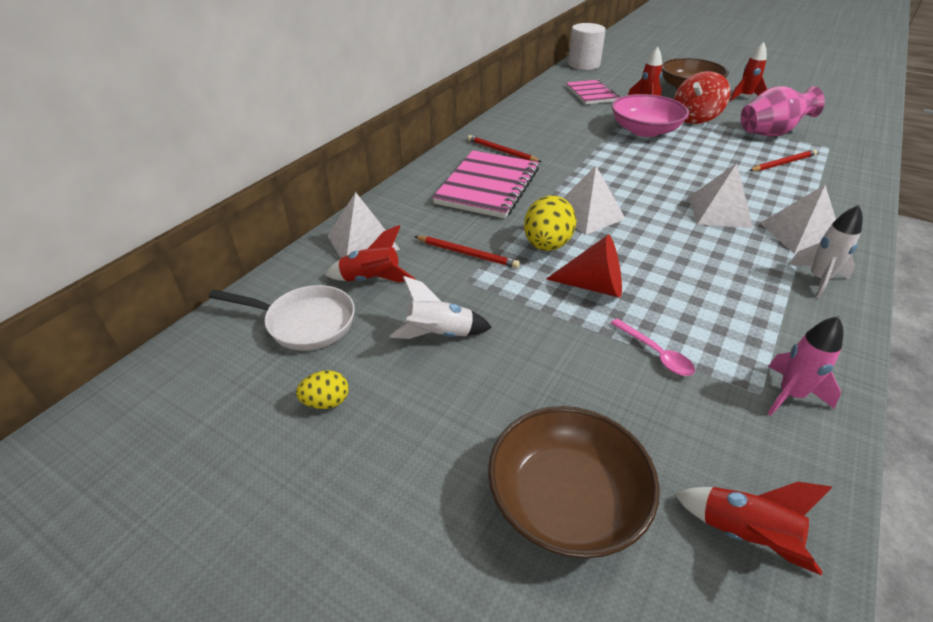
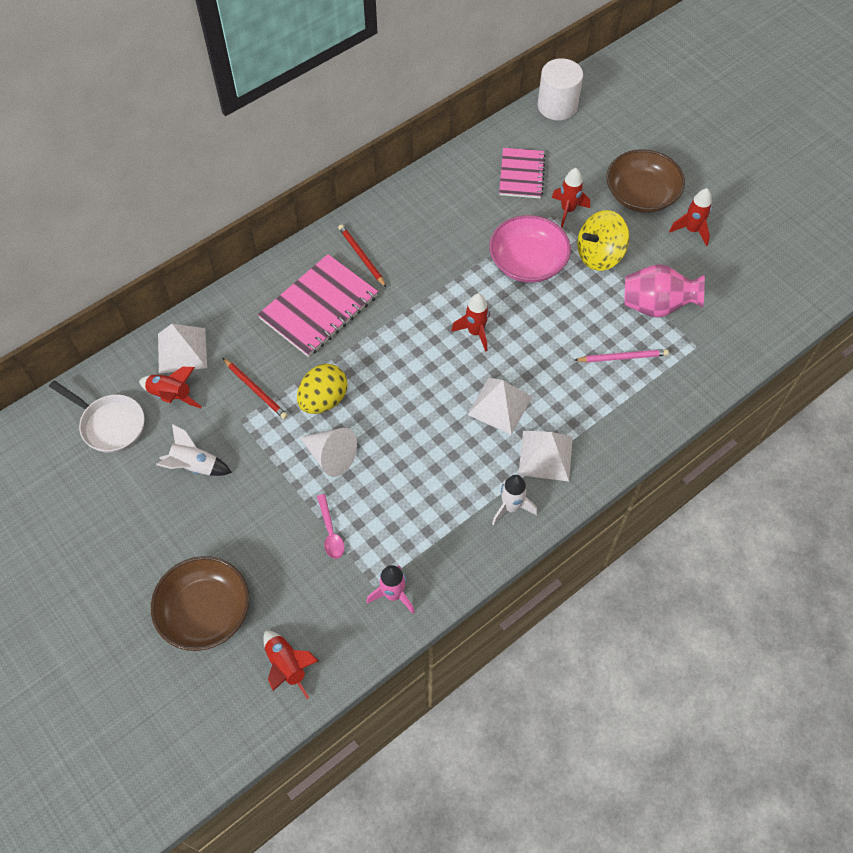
camera: 20 degrees right, 20 degrees up
yellow egg [296,370,349,409] -> none
red cone [546,235,622,297] -> white cone [300,428,357,477]
white pyramid [563,166,626,235] -> none
red spinning top [674,71,731,124] -> yellow spinning top [577,210,629,271]
red pencil [749,149,817,171] -> pink pencil [574,349,669,362]
none -> red rocket [451,294,490,352]

